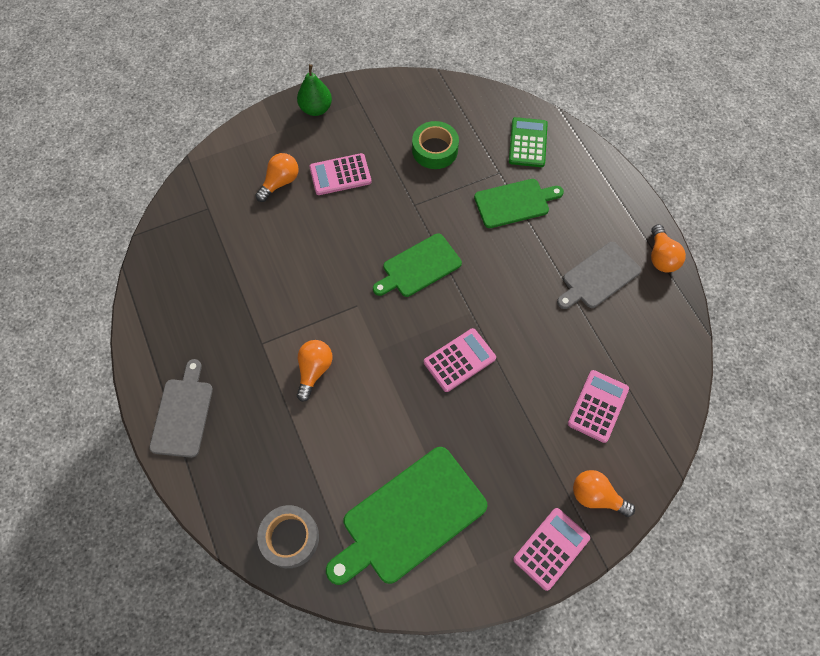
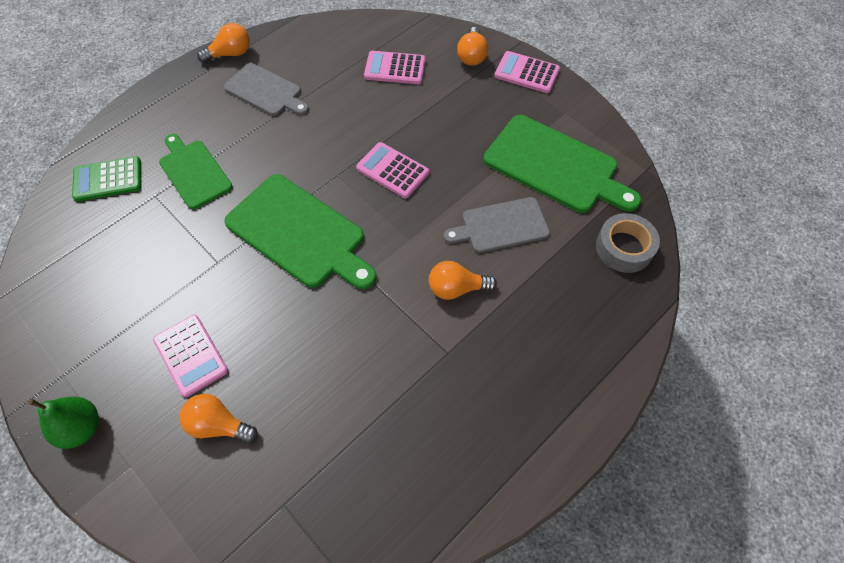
camera: 110 degrees left, 5 degrees down
grey cutting board [149,359,213,458] -> grey cutting board moved to [444,197,550,253]
green cutting board [373,233,462,297] -> green cutting board [224,174,377,289], size x1.59
green tape [412,121,459,169] -> none

